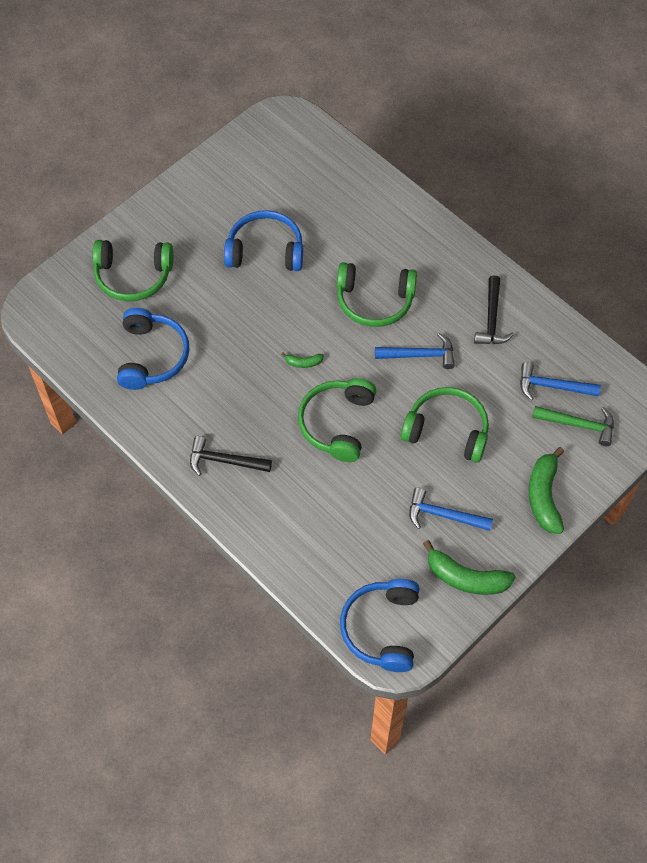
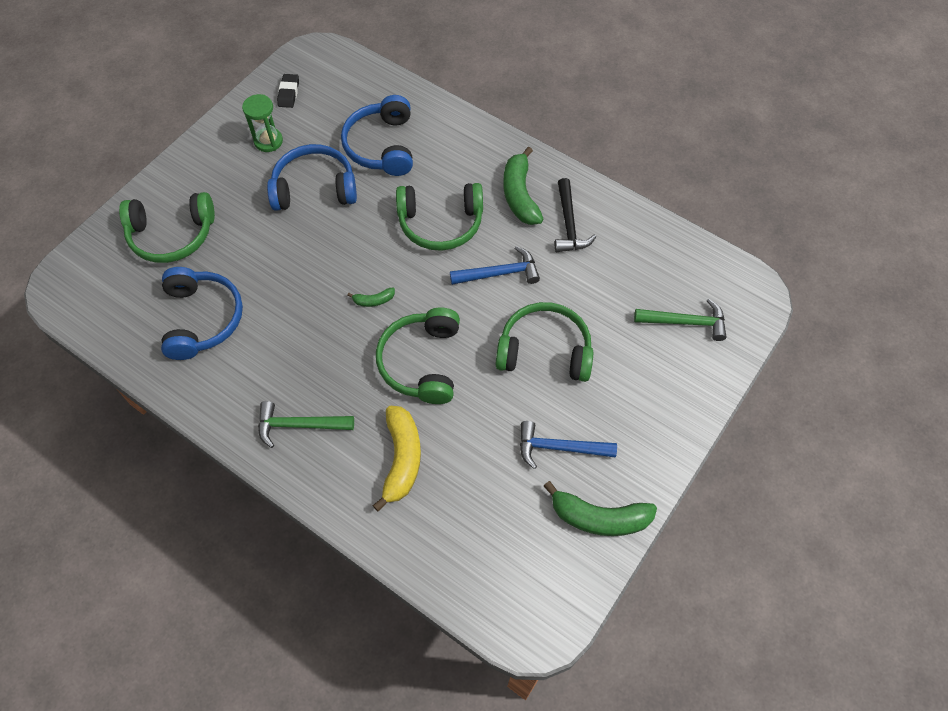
camera: 10 degrees left, 0 degrees up
black hammer [190,436,272,476] -> green hammer [258,401,354,448]
blue headphones [340,579,420,672] -> blue headphones moved to [341,95,413,176]
blue hammer [520,362,601,400] -> none
green banana [529,447,564,534] -> green banana moved to [503,147,544,225]
none -> green hourglass [242,94,283,152]
none -> black eraser [277,74,299,108]
none -> yellow banana [373,406,421,512]

